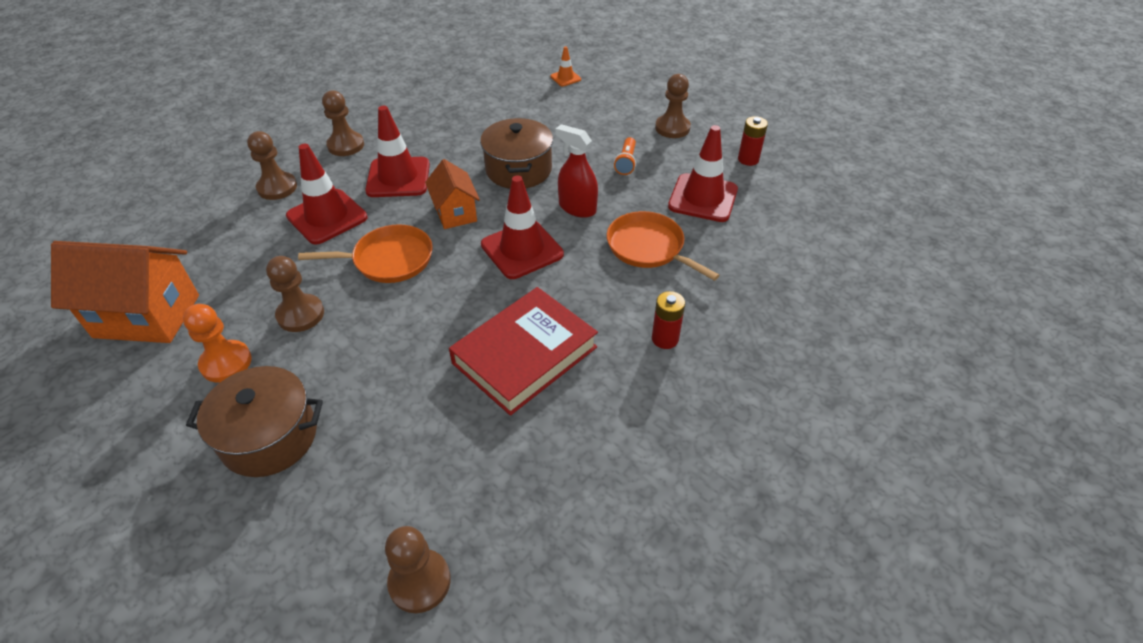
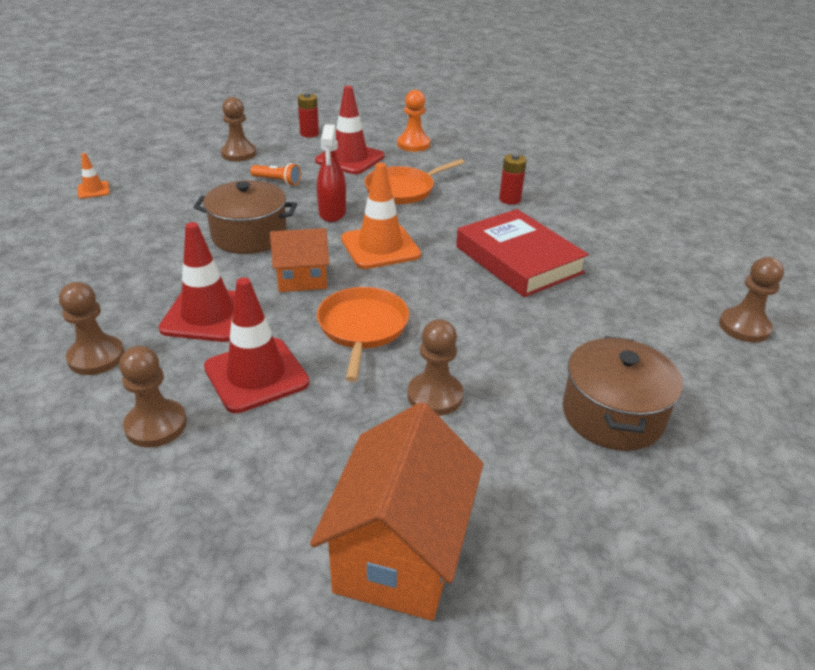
camera: 80 degrees left, 10 degrees down
orange pawn [183,304,252,382] -> orange pawn moved to [397,90,430,152]
red traffic cone [481,176,564,279] -> orange traffic cone [341,163,421,269]
red spray bottle [556,124,598,218] -> red spray bottle turned 45 degrees counterclockwise [317,124,346,222]

